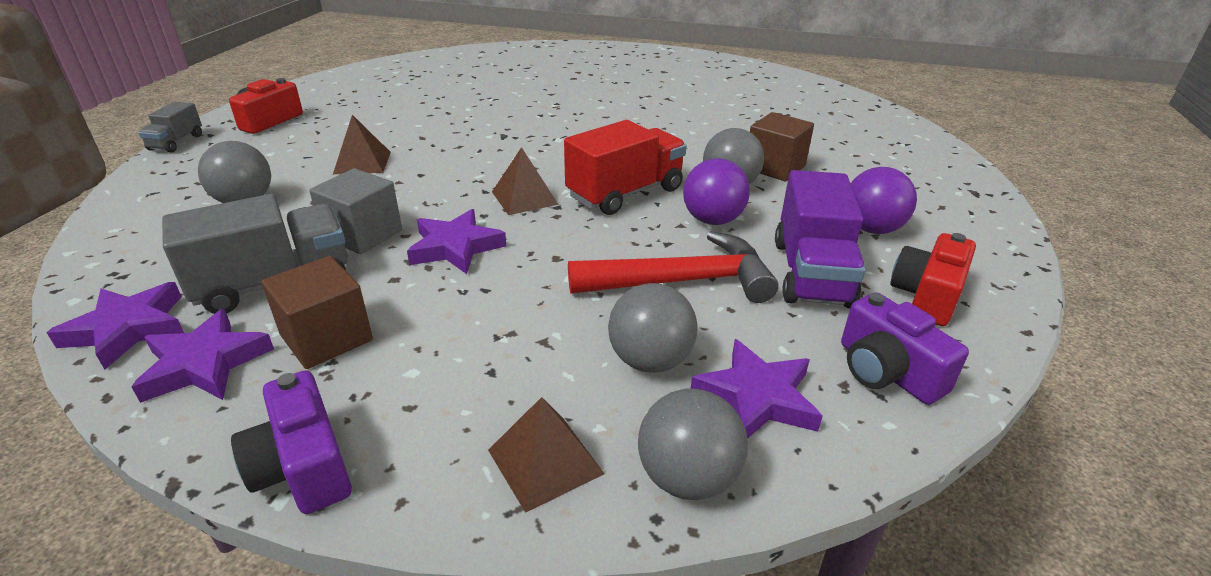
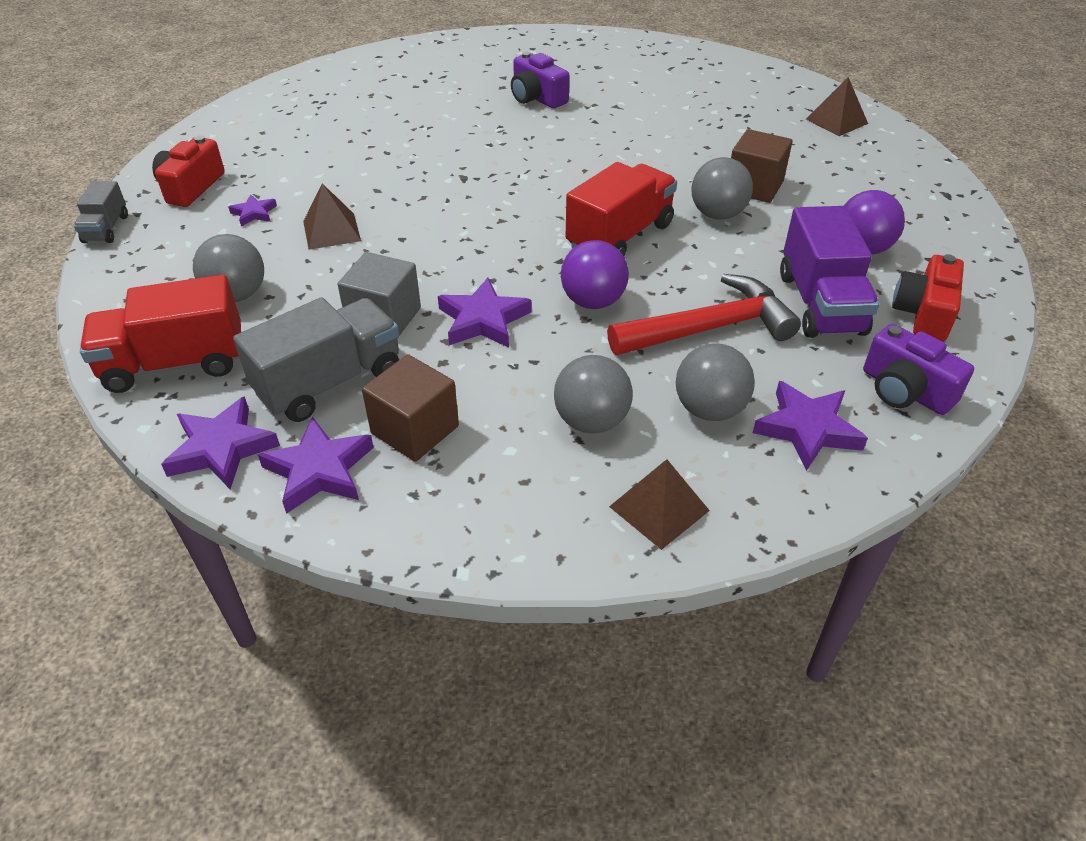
camera: 10 degrees left, 10 degrees up
purple camera [231,370,352,514] -> purple camera moved to [511,52,569,109]
brown pyramid [492,147,559,215] -> brown pyramid moved to [806,77,868,136]
grey ball [638,389,748,500] -> grey ball moved to [554,355,633,433]
purple ball [683,158,750,225] -> purple ball moved to [561,240,629,309]
none -> red truck [80,275,241,393]
none -> purple star [229,194,277,226]

